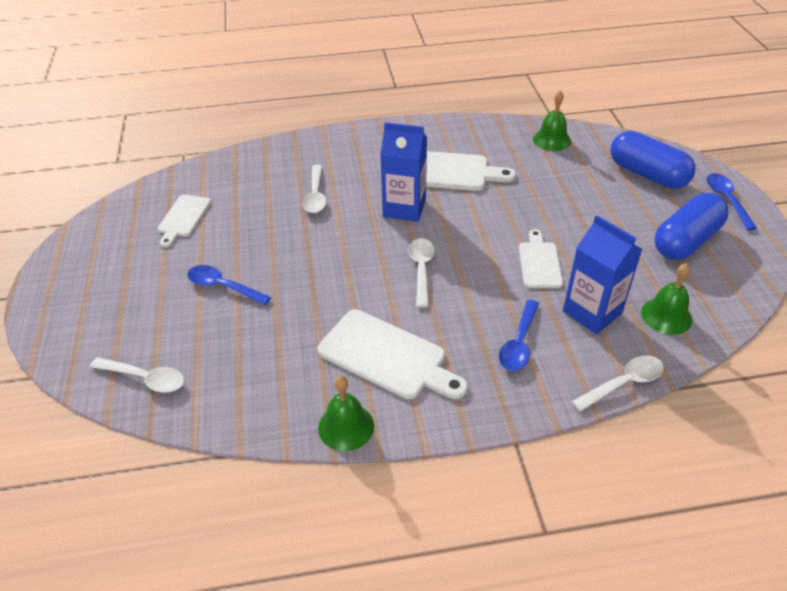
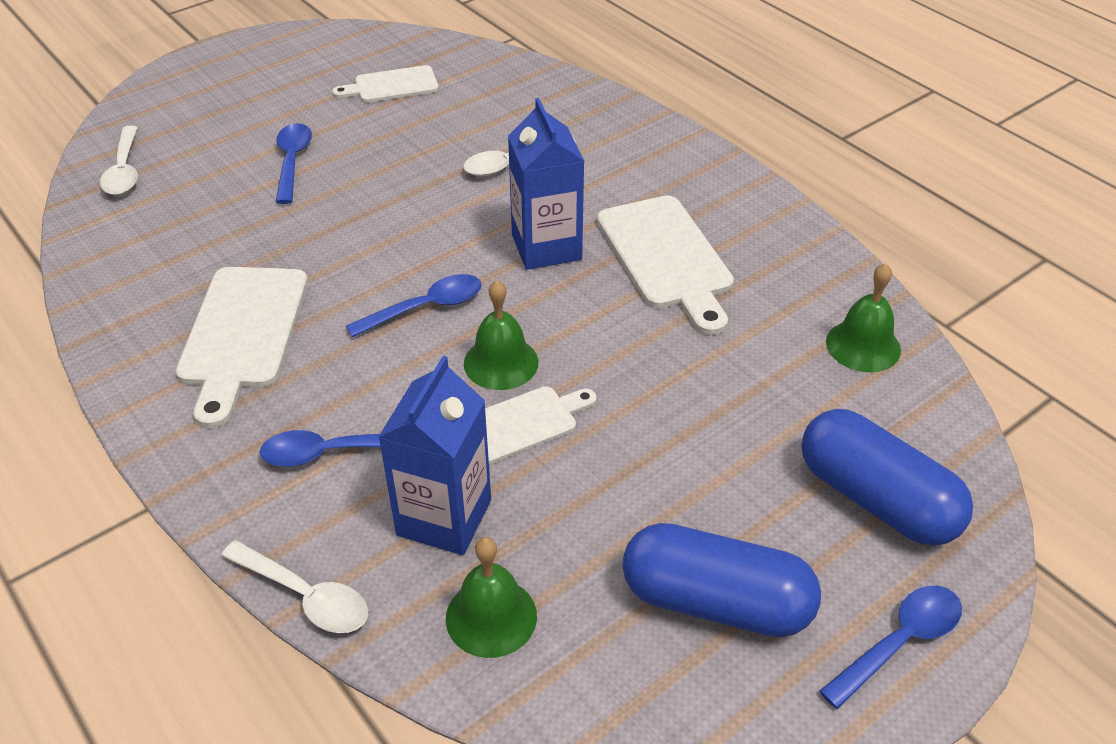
camera: 60 degrees right, 0 degrees up
green bell [318,376,374,451] -> green bell moved to [464,280,539,390]
white spoon [409,238,435,308] -> blue spoon [346,274,482,337]
blue capsule [610,131,696,189] -> blue capsule turned 60 degrees counterclockwise [801,409,973,546]

